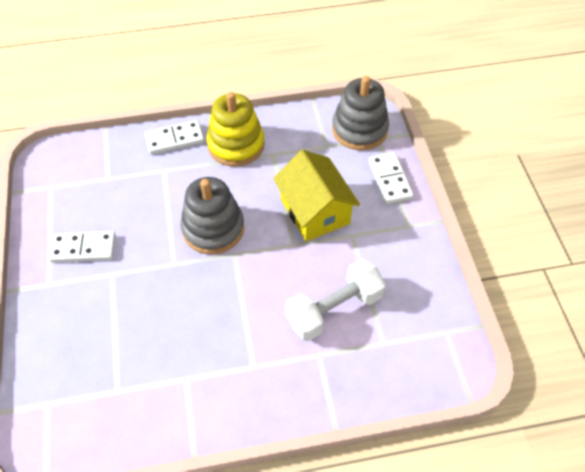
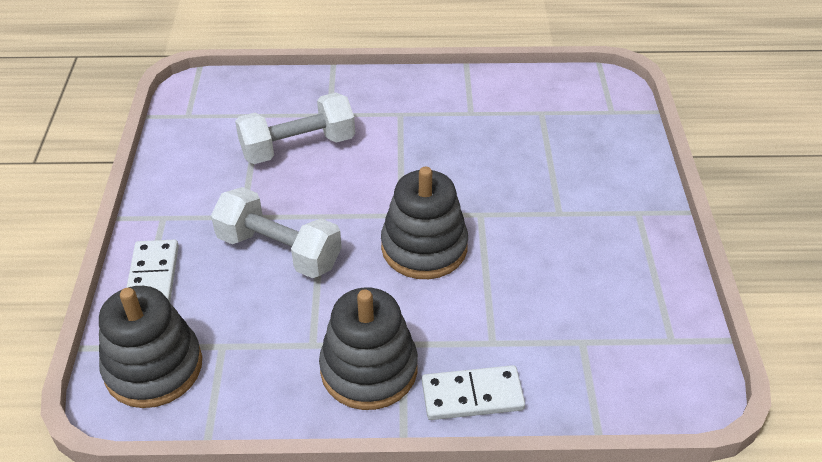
camera: 170 degrees left, 10 degrees down
white domino [49,231,116,263] -> none
yellow stacking toy [206,92,265,167] -> grey stacking toy [319,287,418,410]
yellow house [273,150,360,242] -> white dumbbell [211,187,342,278]

